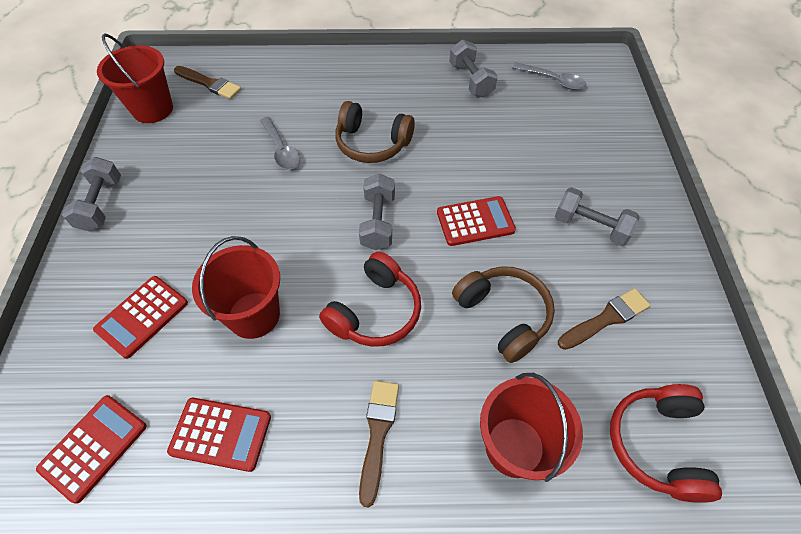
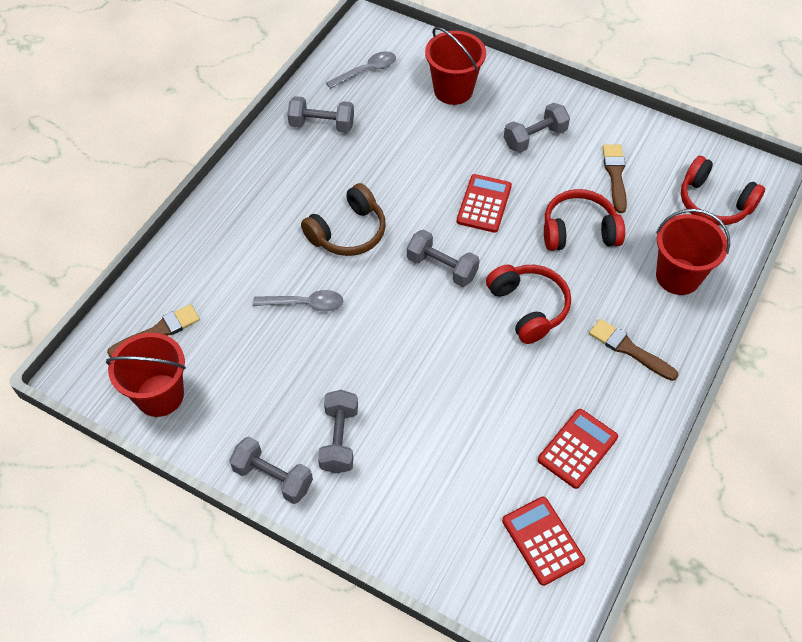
camera: 60 degrees left, 0 degrees up
red calculator [93,276,188,359] -> none
red bucket [192,236,280,339] -> red bucket moved to [425,27,486,105]
brown headphones [452,266,555,363] -> red headphones [544,189,625,251]
none -> grey dumbbell [318,390,358,473]

